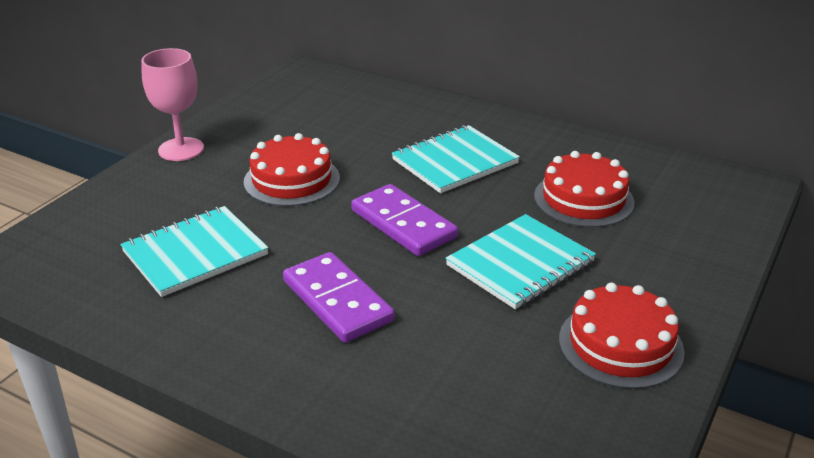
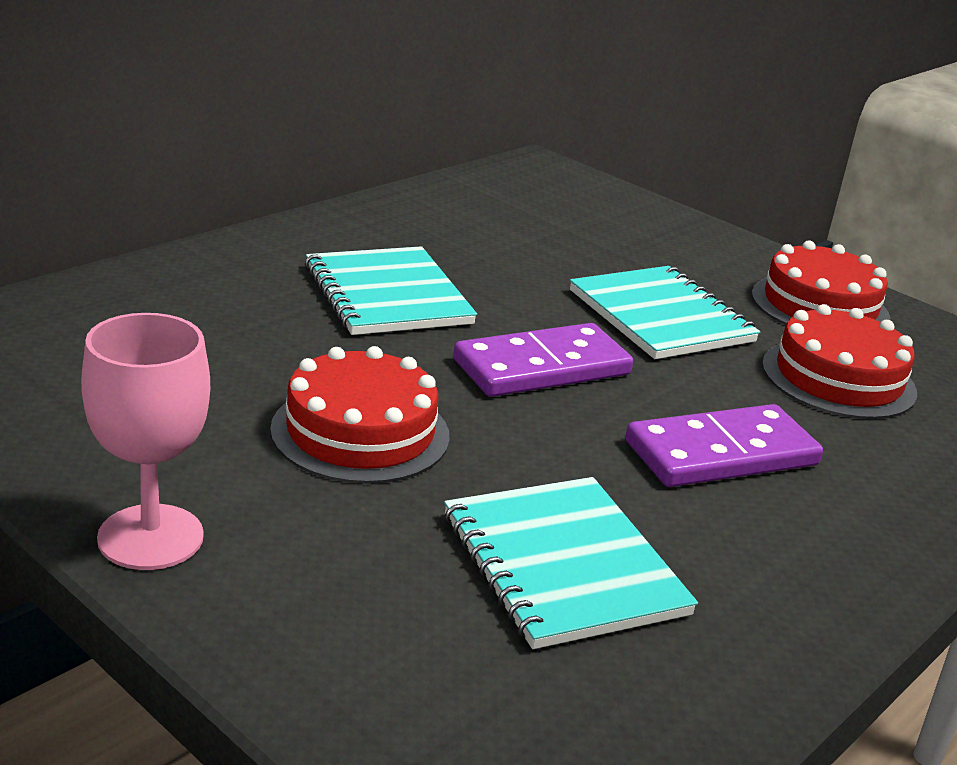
camera: 80 degrees left, 5 degrees down
red cake [534,151,635,227] -> red cake moved to [762,304,917,419]

